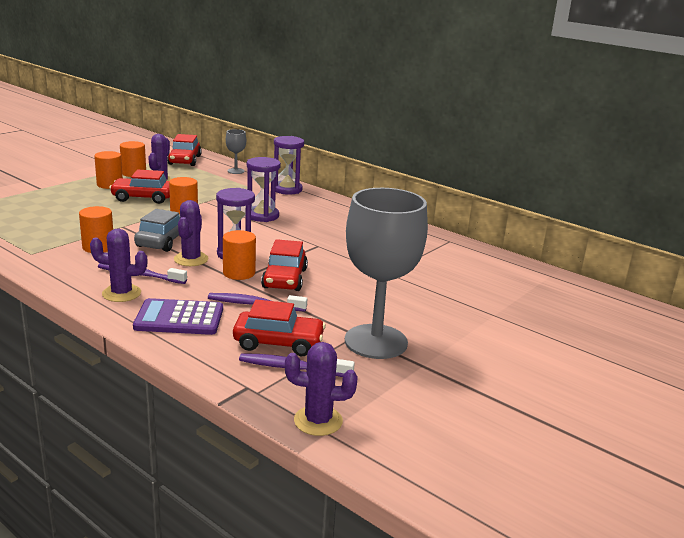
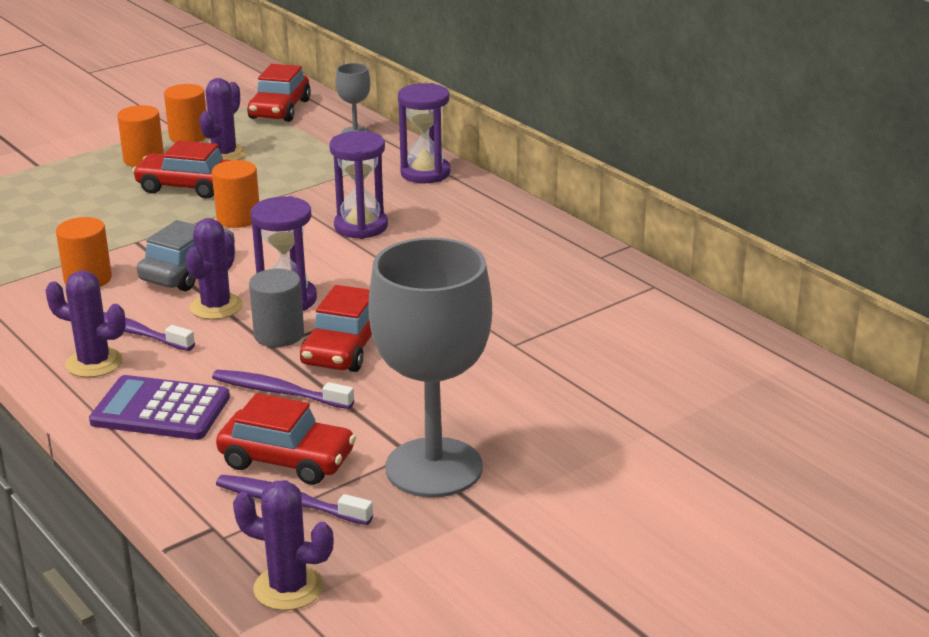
camera: 15 degrees right, 5 degrees up
orange cylinder [223,230,256,280] -> grey cylinder [249,269,304,347]

